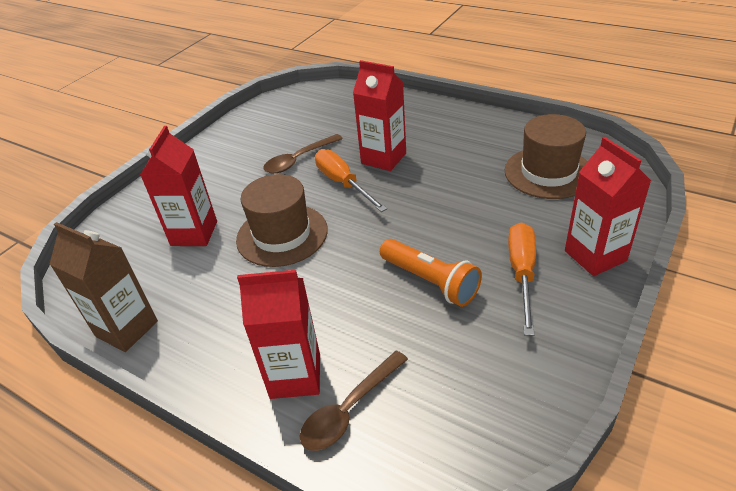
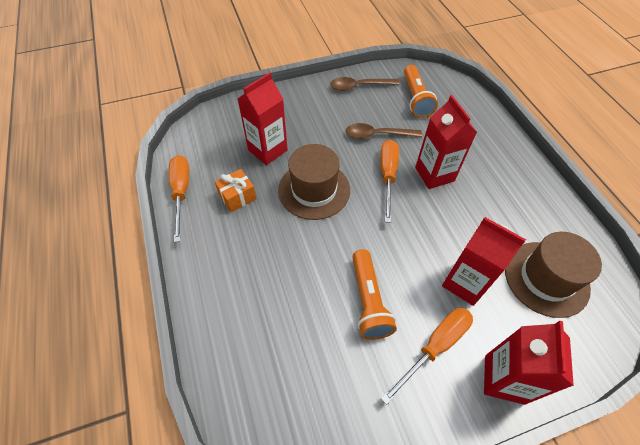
camera: 35 degrees right, 15 degrees up
brown carton [50,222,158,352] -> orange screwdriver [169,155,189,242]
red carton [237,270,320,399] -> red carton moved to [442,217,526,306]
brown spoon [300,350,408,451] -> brown spoon moved to [330,77,399,91]
none -> orange gift [215,169,256,212]
none -> orange flashlight [404,65,438,118]

